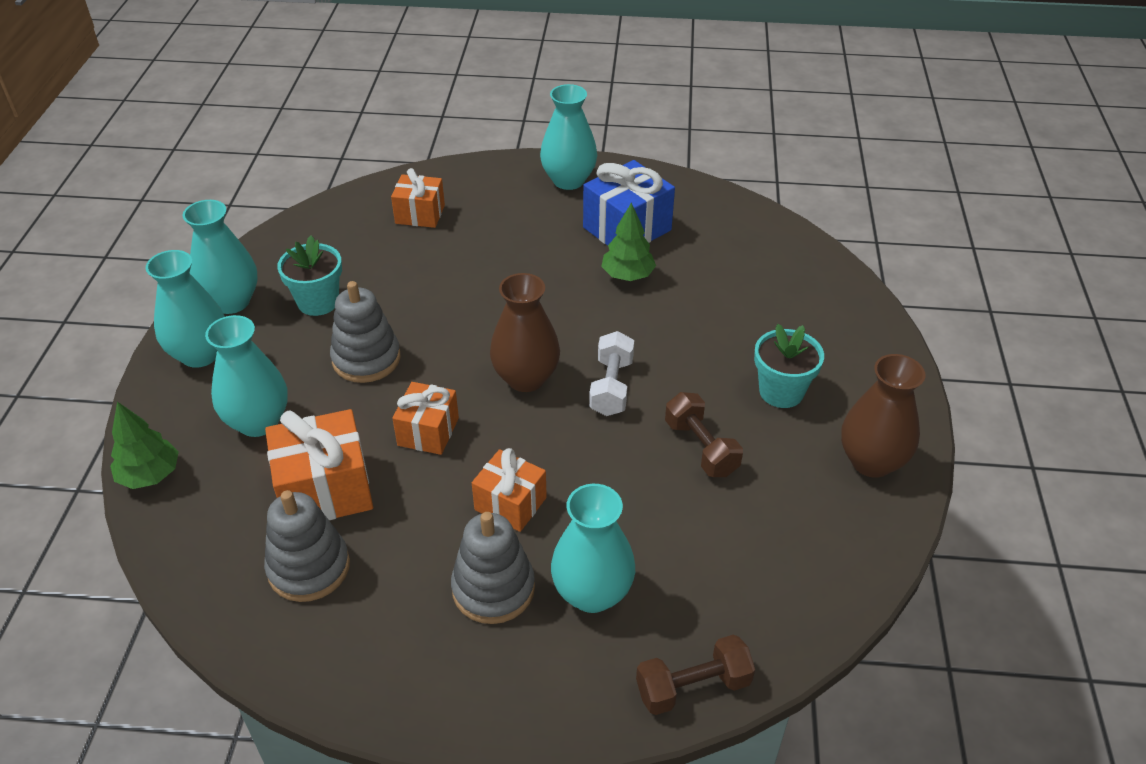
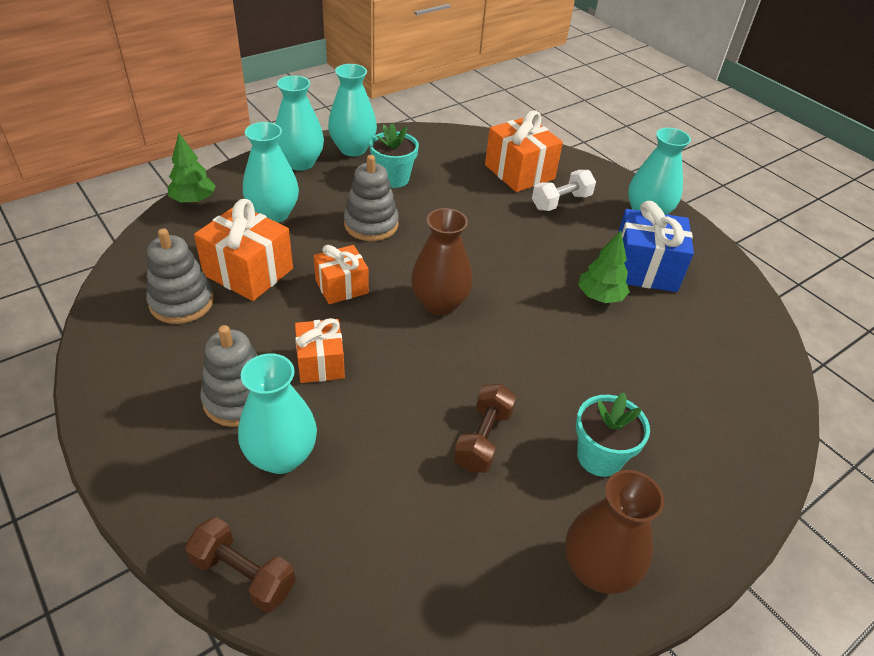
camera: 45 degrees right, 0 degrees up
orange gift [391,168,445,228] -> orange gift [485,110,563,192], size x1.57
white dumbbell [589,331,634,416] -> white dumbbell moved to [532,170,596,211]

